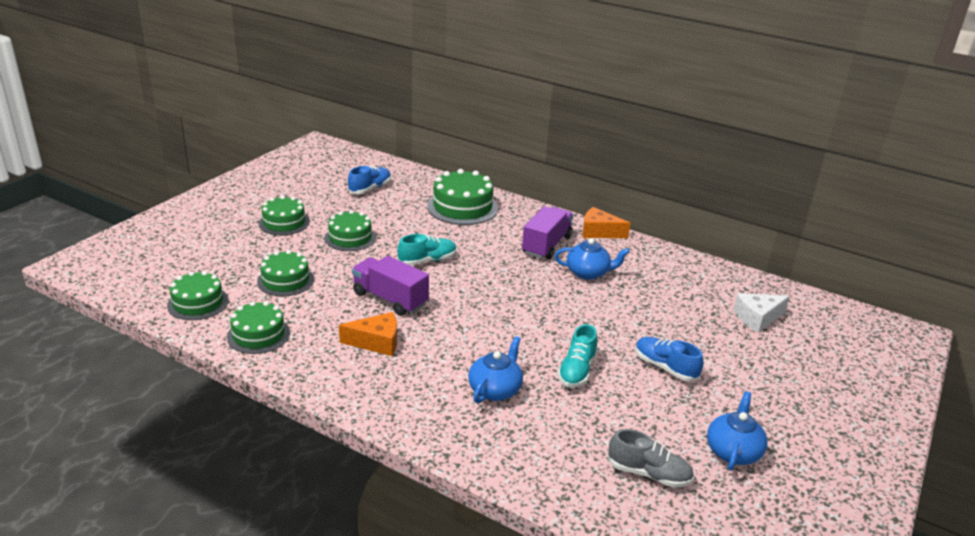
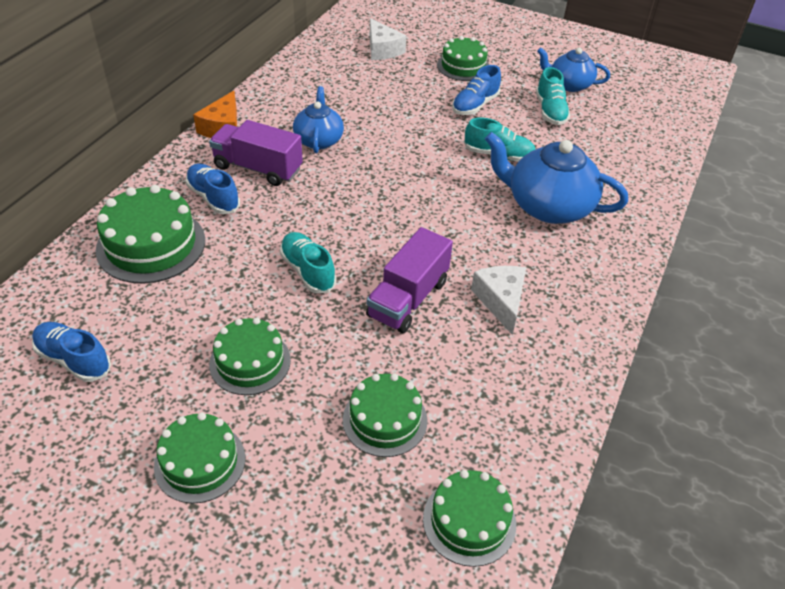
camera: 95 degrees left, 15 degrees up
green cake [227,301,290,354] -> green cake moved to [437,36,489,81]
orange cheese [339,312,397,356] -> white cheese [471,266,526,335]
blue teapot [468,336,523,403] -> blue teapot [485,132,628,224], size x1.64
grey shoe [608,429,694,487] -> none
none -> blue shoe [185,164,240,214]
none -> turquoise shoe [536,67,571,125]

